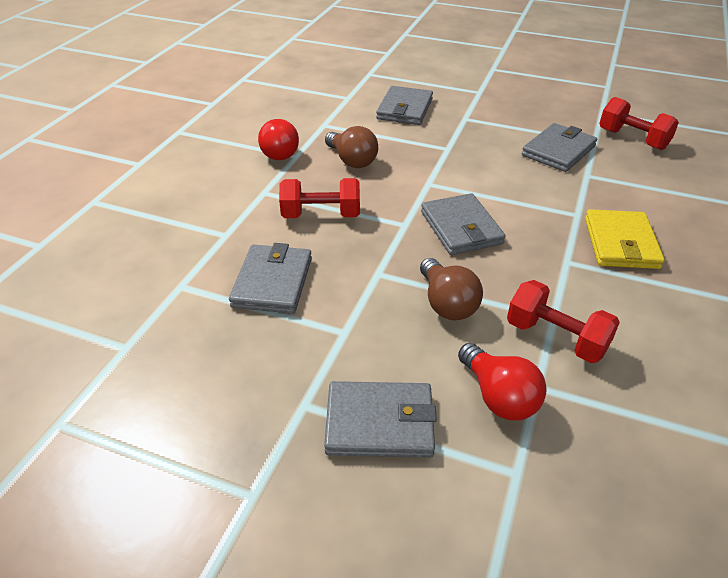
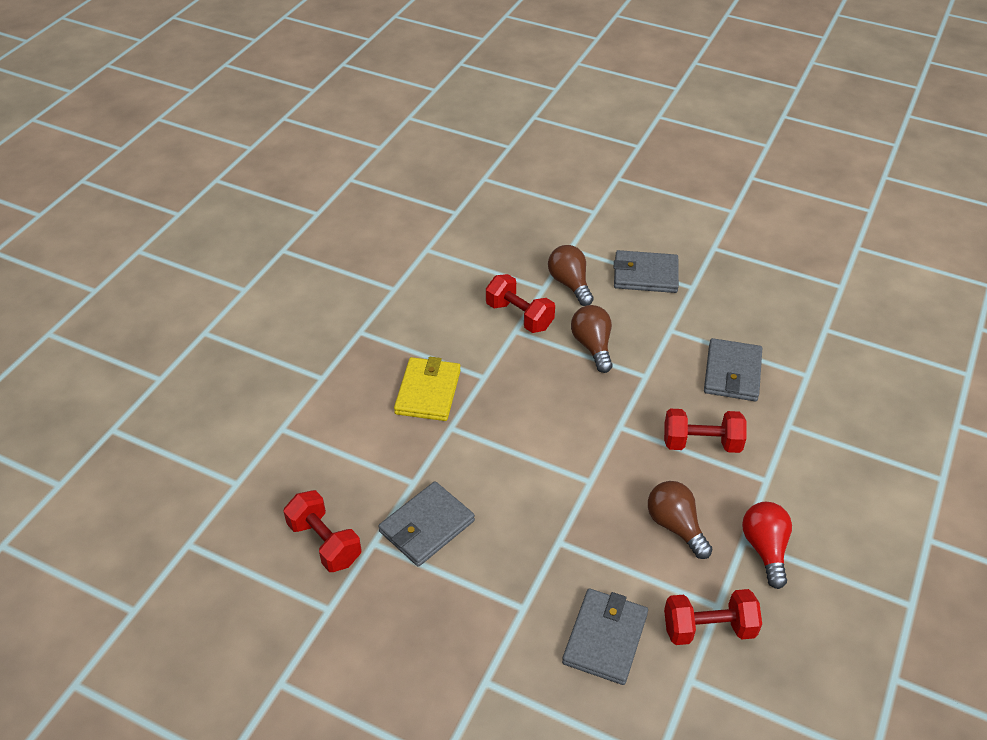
camera: 175 degrees left, 5 degrees up
grey wallet [421,193,506,255] -> none
red light bulb [458,343,547,421] -> brown light bulb [548,245,594,306]
none -> red dumbbell [664,589,762,645]

